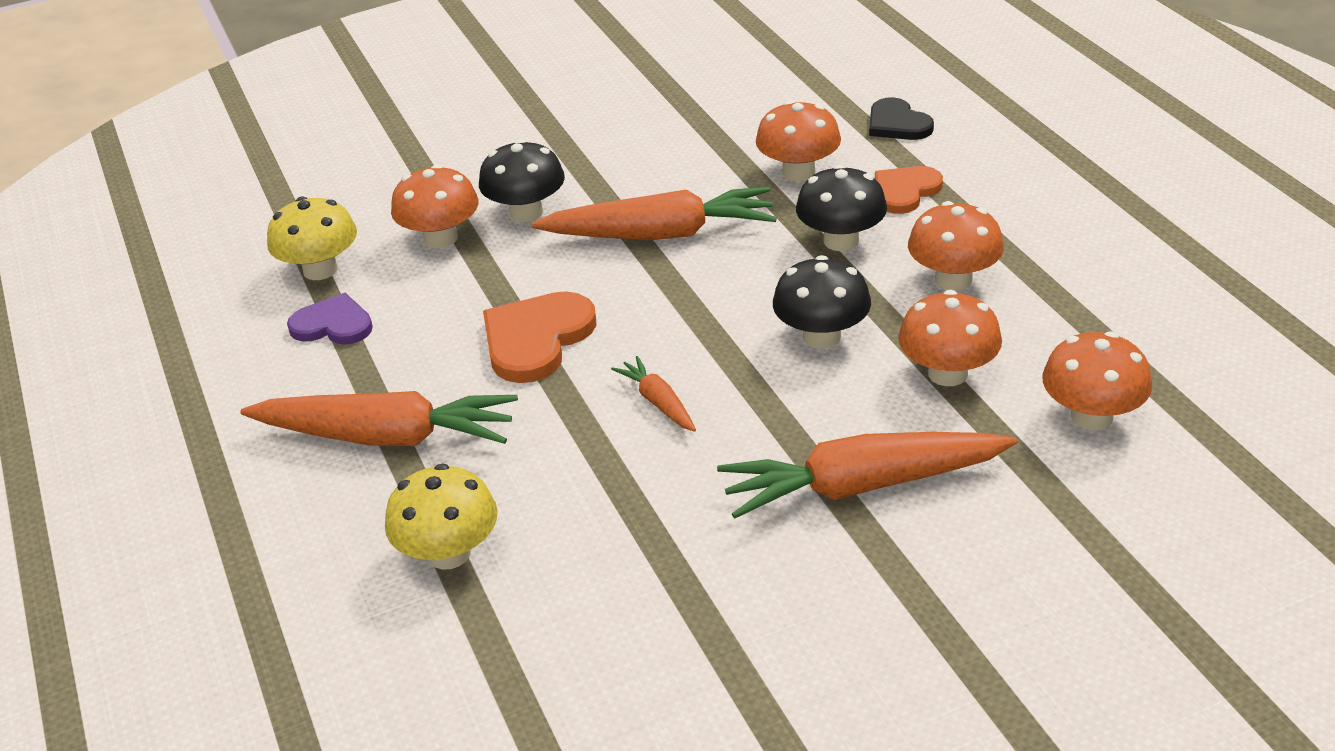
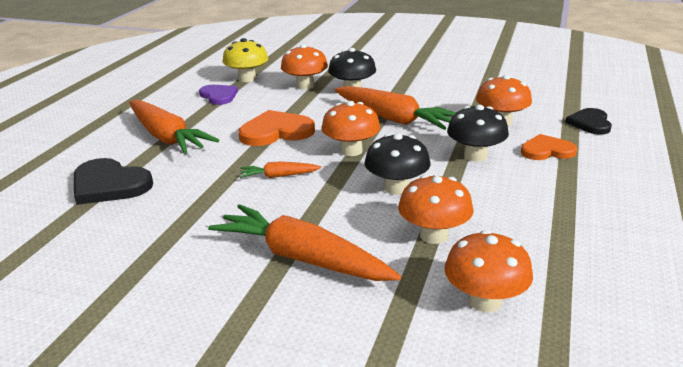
camera: 40 degrees right, 10 degrees down
yellow mushroom [385,464,498,569] -> black heart [74,158,153,205]
orange carrot [611,356,696,432] -> orange carrot turned 105 degrees counterclockwise [240,161,321,178]
orange mushroom [908,201,1004,291] -> orange mushroom moved to [321,101,380,156]

